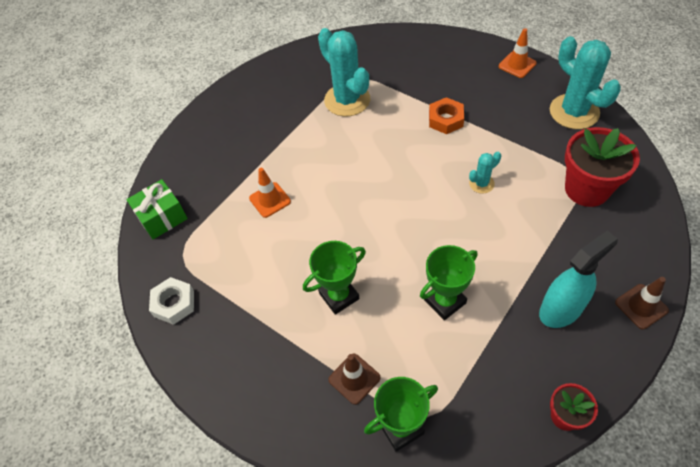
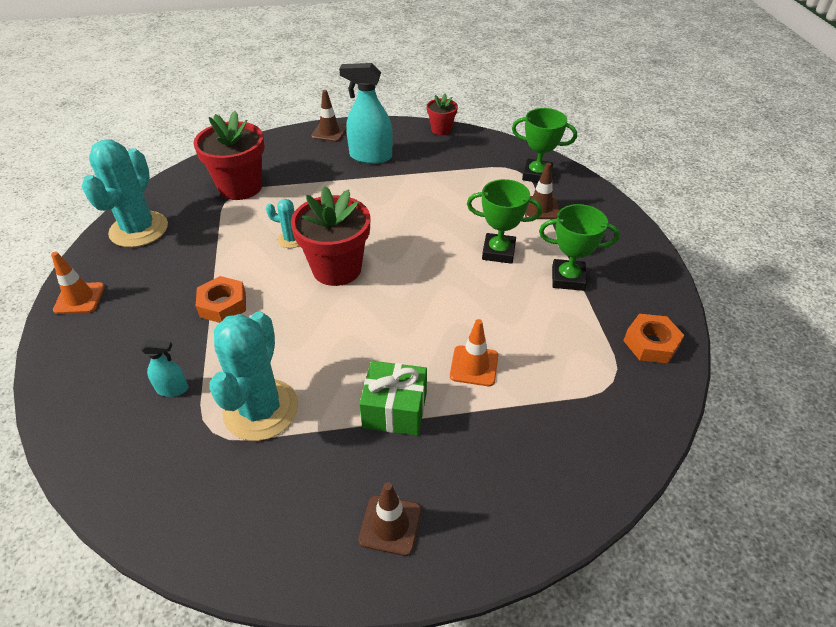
camera: 140 degrees left, 10 degrees down
green gift [126,179,188,239] -> green gift moved to [359,361,427,436]
white nut [149,277,194,325] -> orange nut [623,314,684,363]
green trophy [420,245,478,320] -> green trophy moved to [539,204,620,291]
none -> turquoise spray bottle [141,340,188,397]
none -> red flower pot [291,186,370,286]
none -> brown traffic cone [358,482,421,556]

